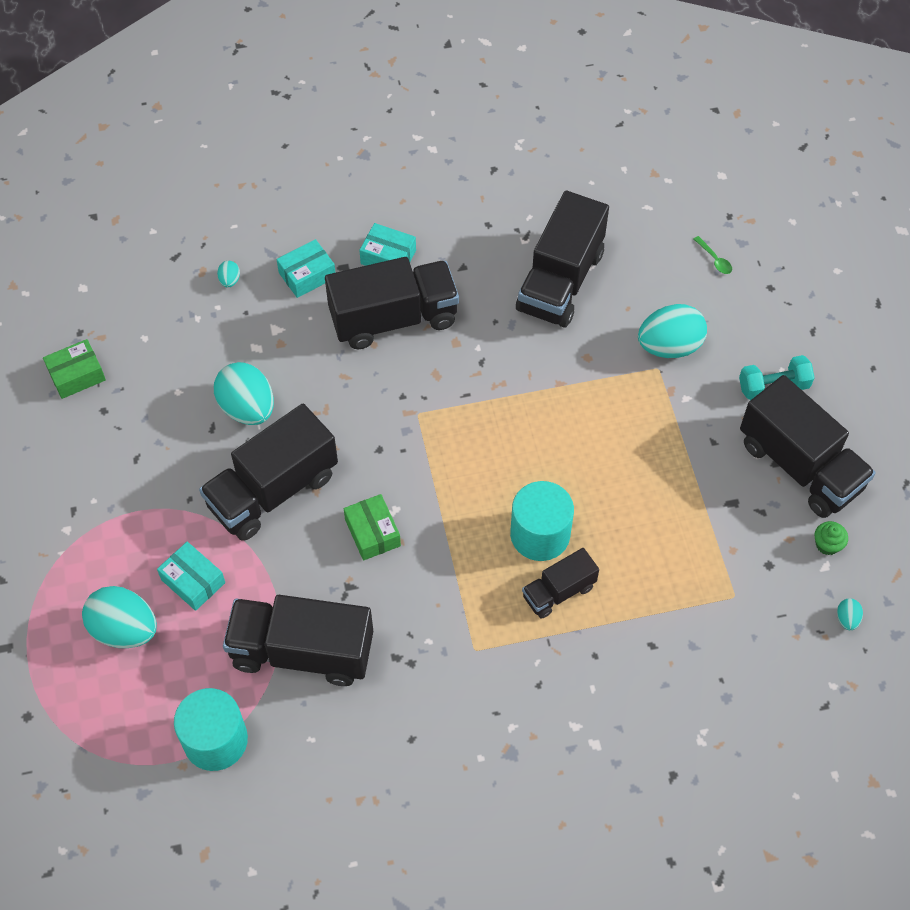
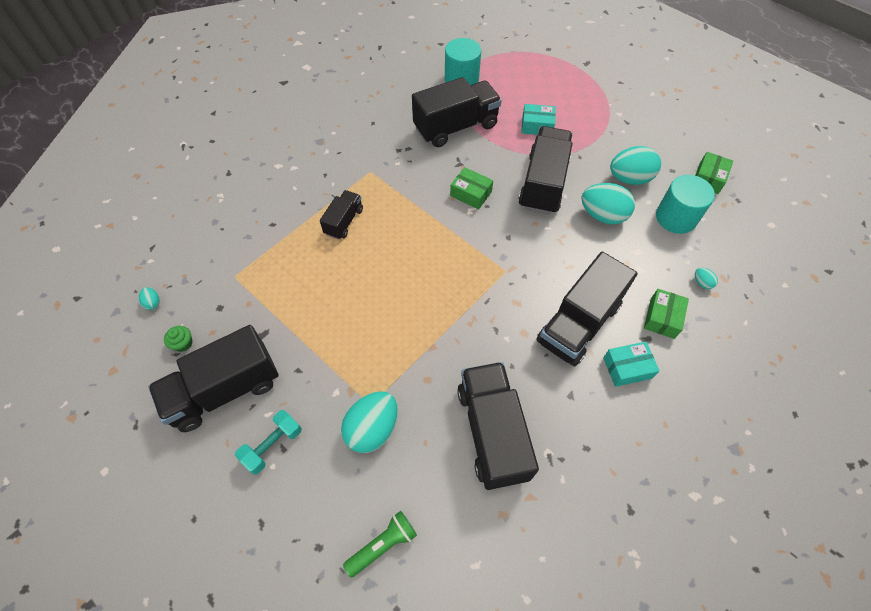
camera: 145 degrees right, 0 degrees up
turquoise egg [82,586,157,648] -> turquoise egg moved to [610,146,661,185]
turquoise box [276,239,335,298] -> green box [644,289,689,339]
turquoise cylinder [510,481,574,561] -> turquoise cylinder moved to [656,175,715,234]
green spoon [694,236,732,274] -> green flashlight [343,511,417,578]
black truck [740,375,876,518] -> black truck turned 45 degrees counterclockwise [148,325,279,432]

